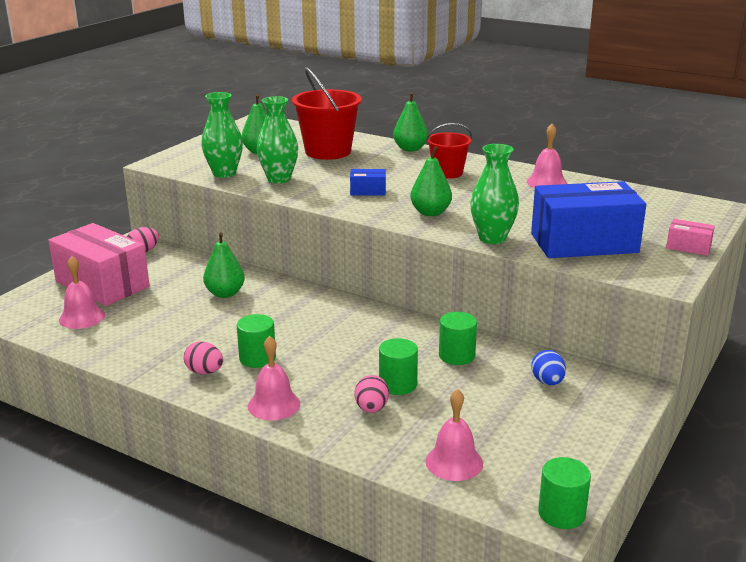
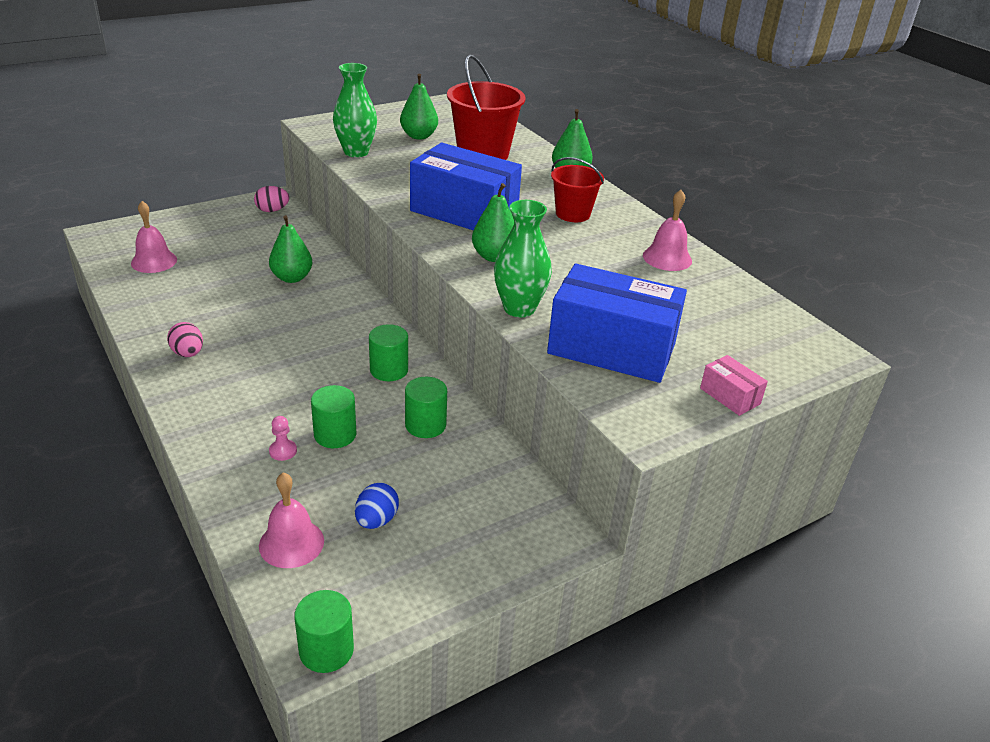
camera: 25 degrees right, 10 degrees up
pink box [48,223,150,306] -> none
green cylinder [237,314,276,368] -> green cylinder moved to [369,324,408,381]
pink bell [248,336,300,420] -> none
green vase [257,96,298,183] -> none
blue box [350,169,386,196] -> blue box [410,143,522,231], size x2.35
pink egg [355,375,389,413] -> pink pawn [269,416,297,461]
blue egg [531,350,566,385] -> blue egg moved to [355,483,399,529]

